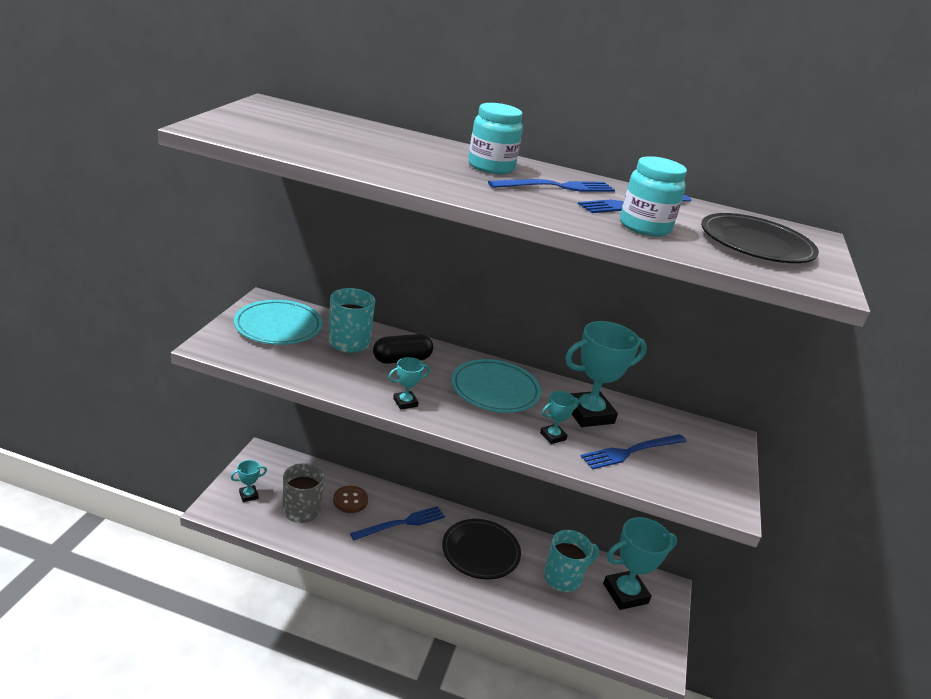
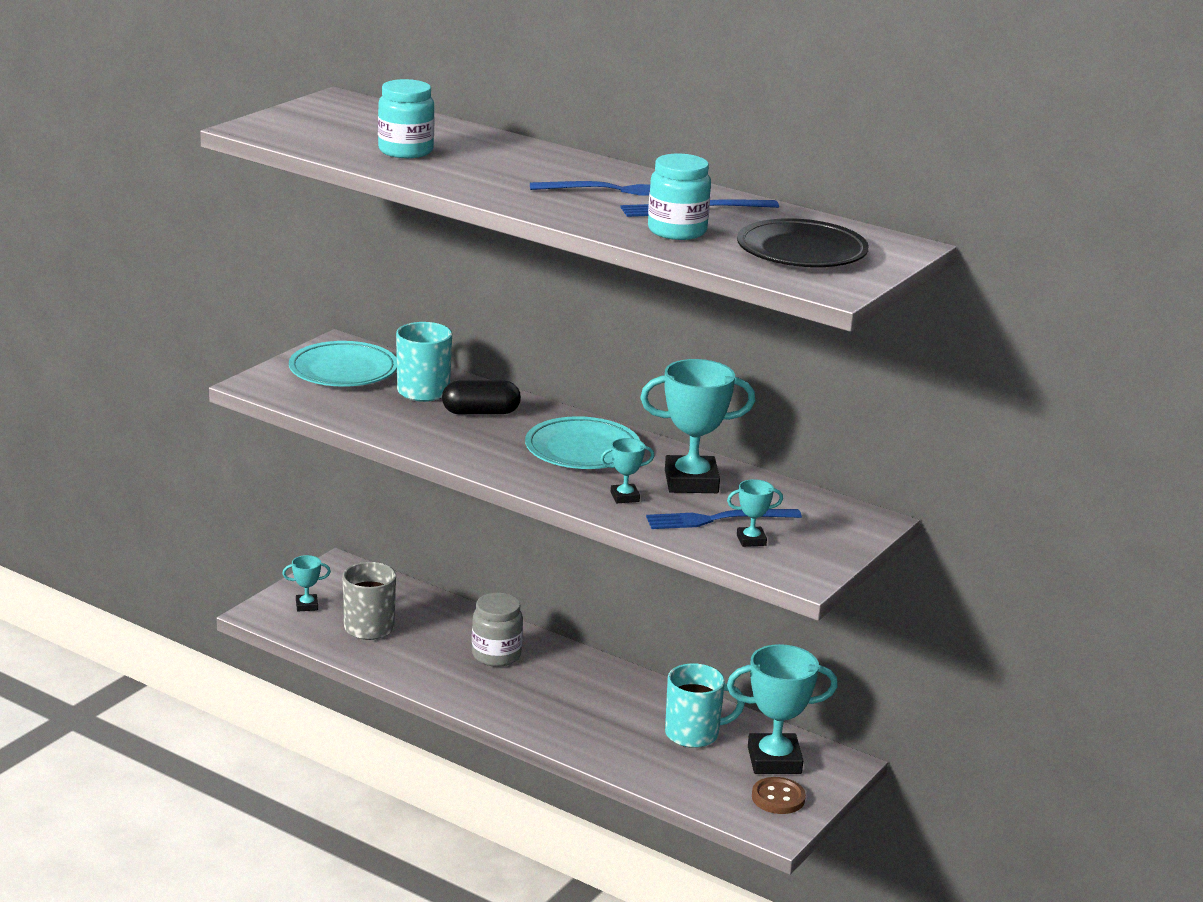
camera: 20 degrees right, 5 degrees down
brown button [333,486,368,513] -> brown button moved to [752,777,806,814]
blue fork [350,506,445,540] -> grey jar [472,593,523,667]
turquoise trophy [388,357,430,410] -> turquoise trophy moved to [727,479,783,547]
black plate [442,519,521,579] -> none
turquoise jar [468,103,523,174] -> turquoise jar moved to [378,79,435,158]

